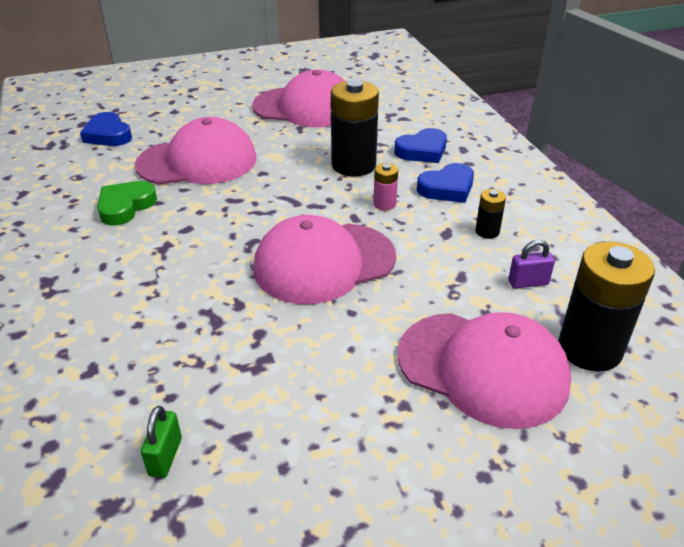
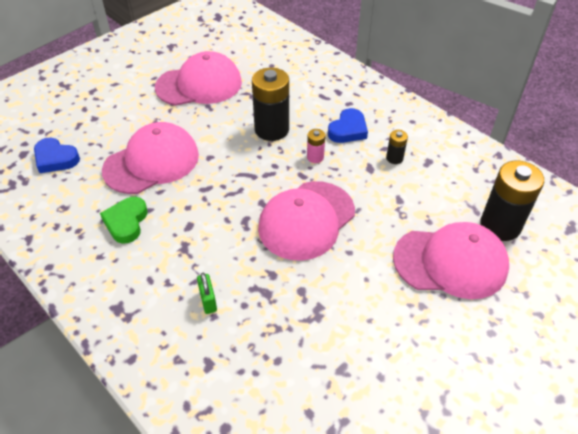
camera: 25 degrees left, 10 degrees up
green padlock [141,406,182,478] -> green padlock moved to [197,273,217,314]
blue heart [394,128,447,163] -> none
purple padlock [508,240,555,288] -> none

